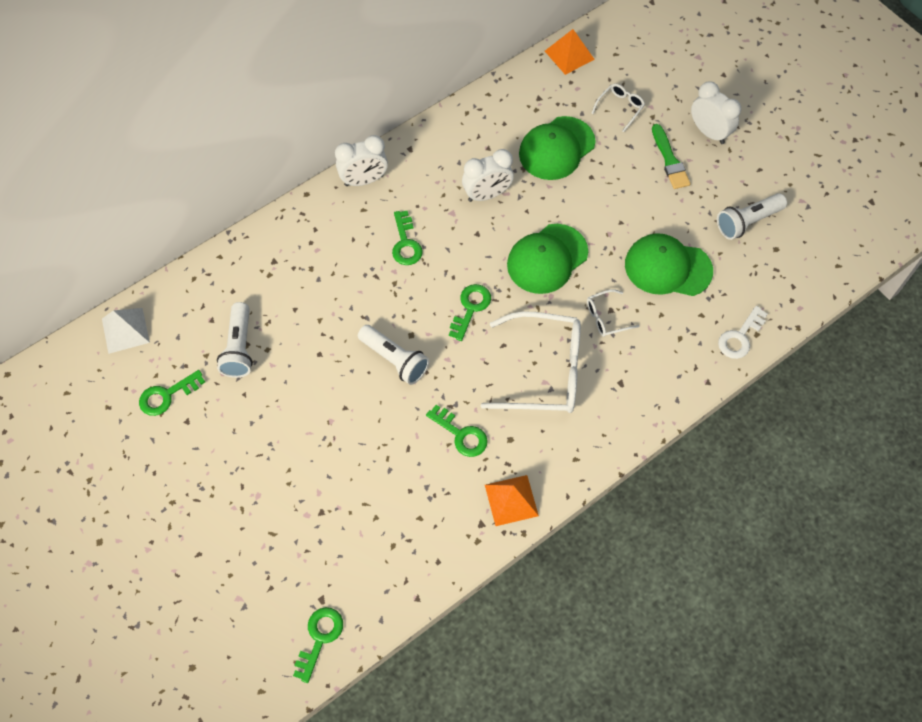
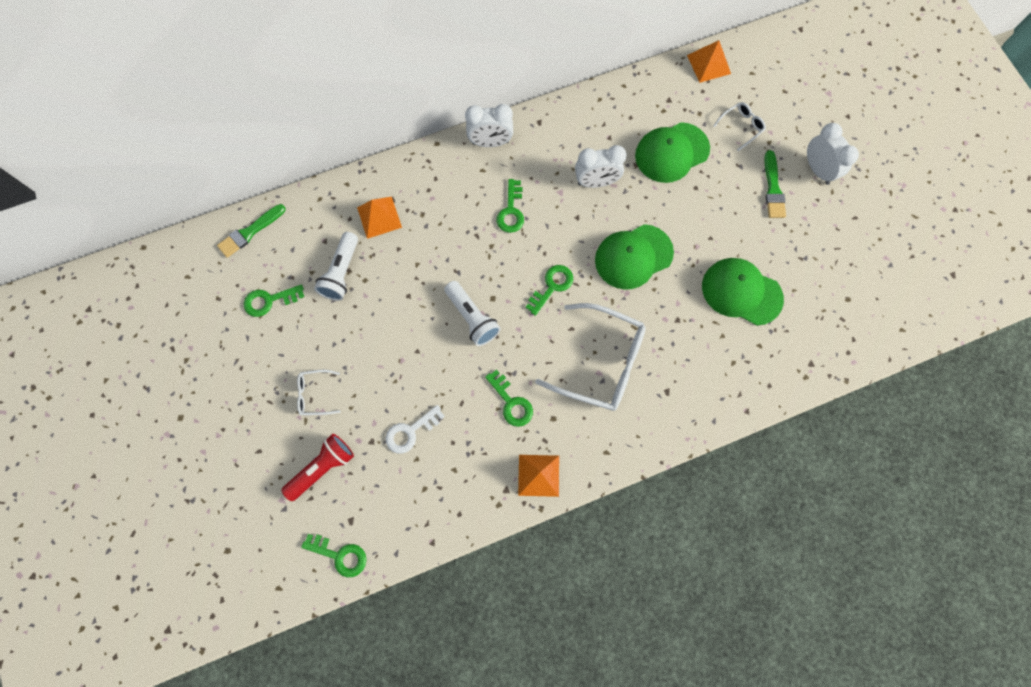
camera: 15 degrees right, 10 degrees up
white pyramid [102,308,150,354] -> green brush [217,204,286,258]
green key [293,607,343,683] -> green key turned 75 degrees clockwise [301,534,366,577]
white glasses [587,289,639,337] -> white glasses moved to [297,370,340,415]
white flashlight [717,193,787,240] -> none
white key [718,306,768,359] -> white key moved to [386,405,445,454]
none -> red flashlight [281,434,354,501]
none -> orange pyramid [357,197,402,239]

